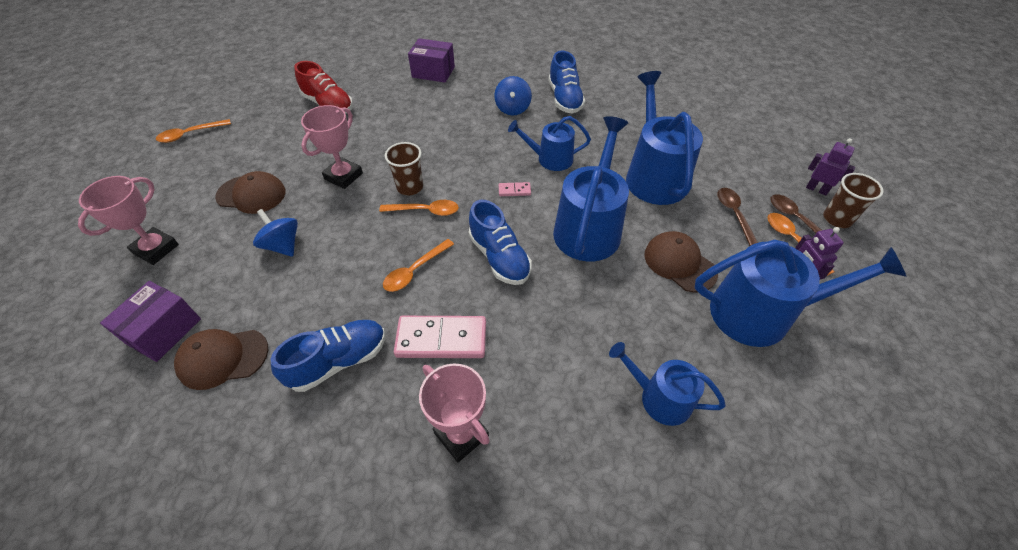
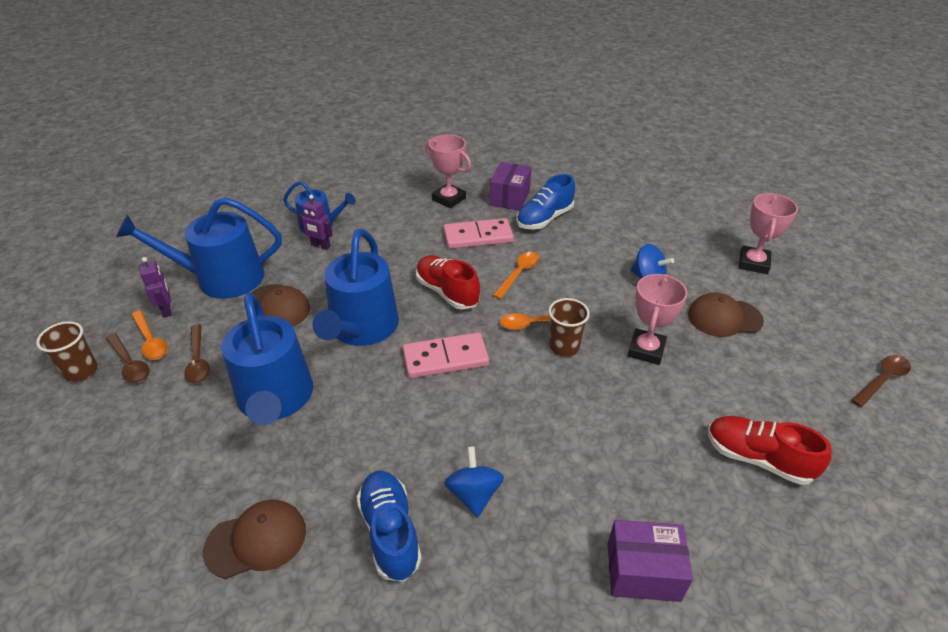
camera: 170 degrees right, 10 degrees down
purple box [100,281,201,362] -> purple box moved to [490,162,531,211]
orange spoon [156,119,231,143] -> brown spoon [851,355,911,407]
brown cap [174,329,268,390] -> brown cap moved to [203,500,306,579]
blue shoe [469,200,532,285] -> red shoe [416,255,480,310]
pink domino [499,182,531,196] -> pink domino [403,332,489,378], size x2.20
blue watering can [508,116,591,171] -> none
purple robot [806,138,856,195] -> purple robot moved to [299,195,333,250]

